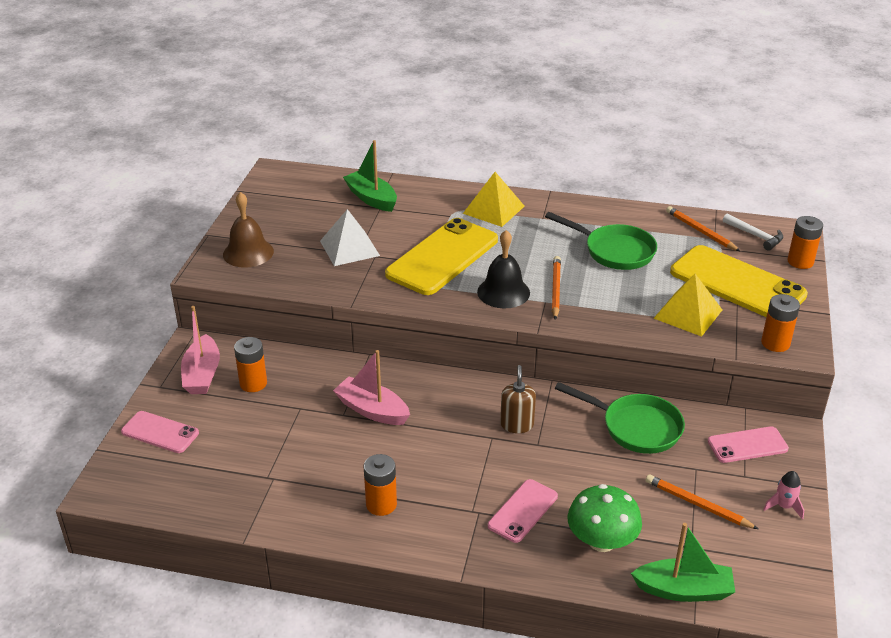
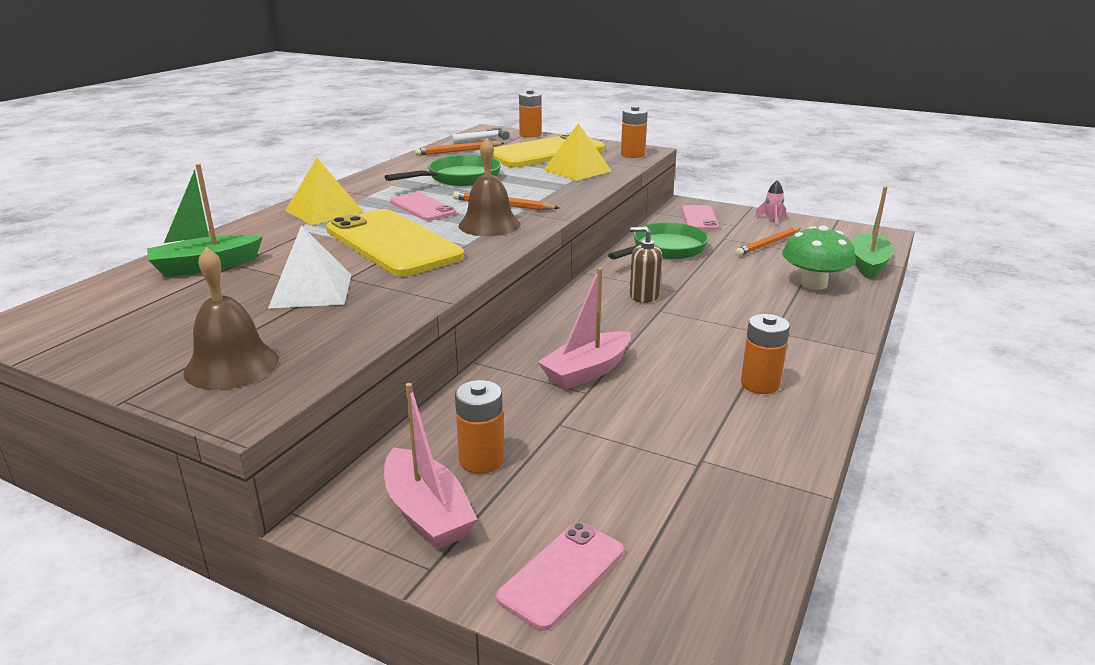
camera: 75 degrees left, 10 degrees down
pink boat [181,306,220,394] -> pink boat turned 45 degrees clockwise [384,383,477,549]
black bell [477,230,530,308] -> brown bell [459,138,521,236]
pink phone [488,479,558,543] -> pink phone moved to [390,192,456,221]

